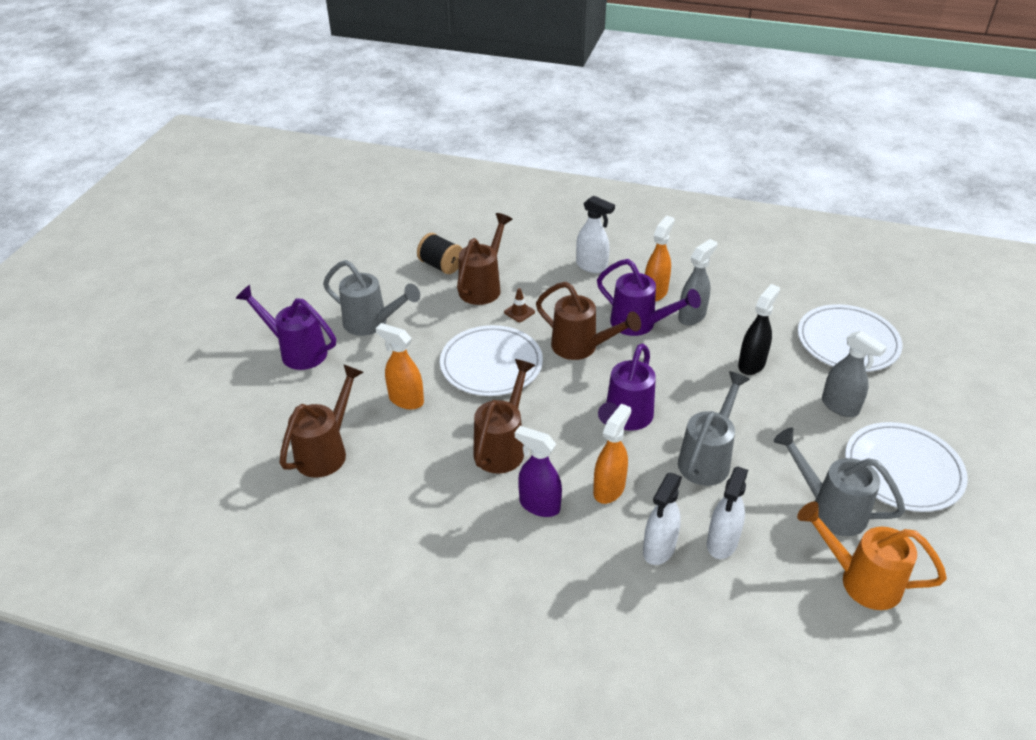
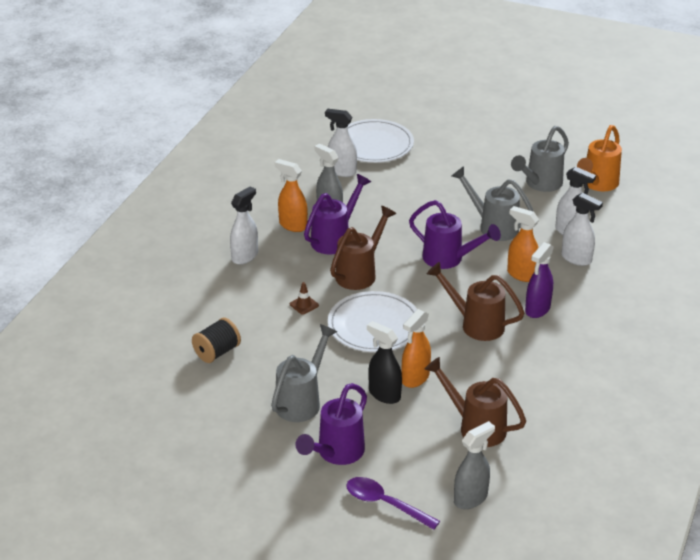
camera: 85 degrees left, 5 degrees down
brown watering can [457,213,512,305] -> none
black spray bottle [738,284,780,375] -> black spray bottle moved to [367,321,402,404]
grey spray bottle [822,331,887,417] -> grey spray bottle moved to [454,421,495,509]
white plate [845,422,968,512] -> none
none -> white spray bottle [325,109,357,177]
none -> purple spoon [346,477,440,530]

